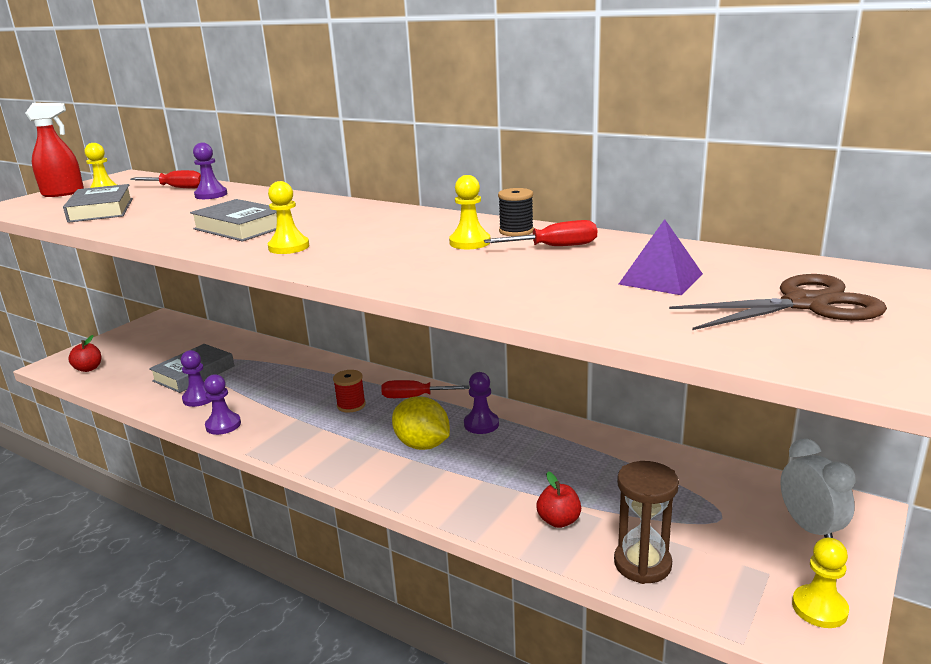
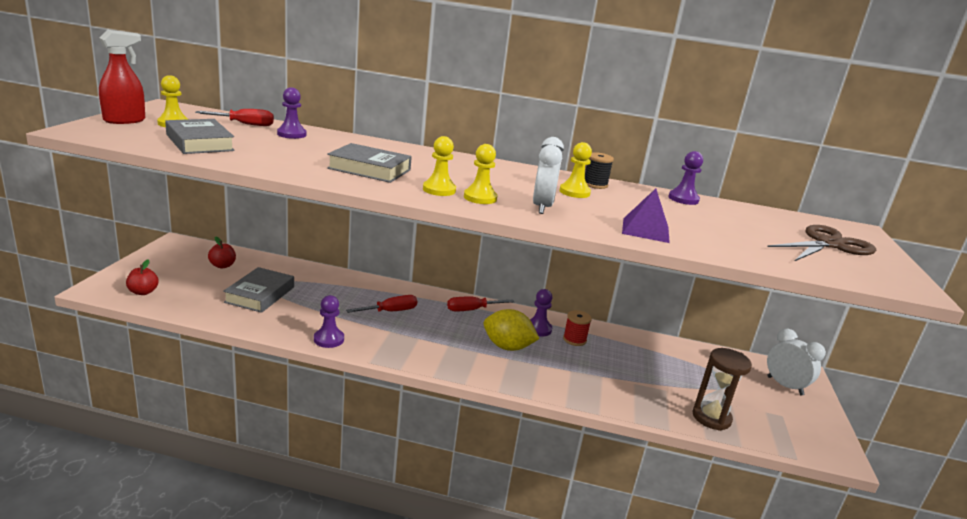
camera: 25 degrees left, 0 degrees up
purple pawn [181,350,212,407] -> purple pawn moved to [668,151,703,205]
red spool [333,370,366,413] -> red spool moved to [563,310,592,346]
red screwdriver [484,220,597,246] -> red screwdriver moved to [346,295,417,313]
red apple [537,471,581,528] -> red apple moved to [208,237,236,268]
purple pyramid [619,219,703,295] -> purple pyramid moved to [622,189,670,243]
yellow pawn [792,538,849,628] -> yellow pawn moved to [464,144,497,204]
none -> white clock [533,137,564,214]

